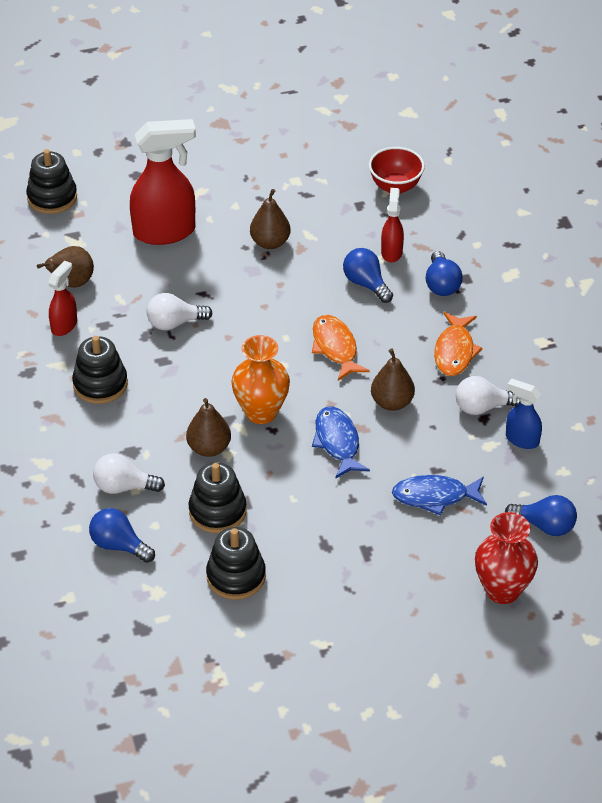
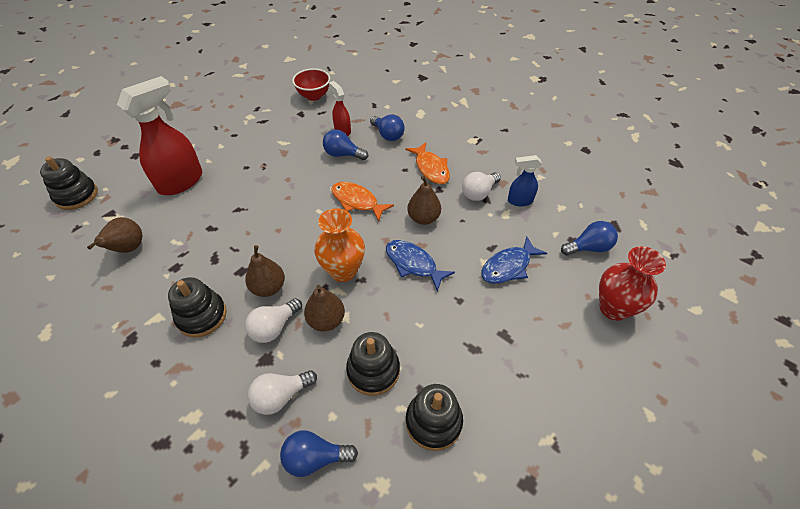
camera: 35 degrees left, 5 degrees up
red spray bottle [48,261,77,336] -> none
white light bulb [147,293,212,330] -> white light bulb moved to [245,298,302,343]
brown pear [250,189,291,249] -> brown pear moved to [245,245,285,297]

